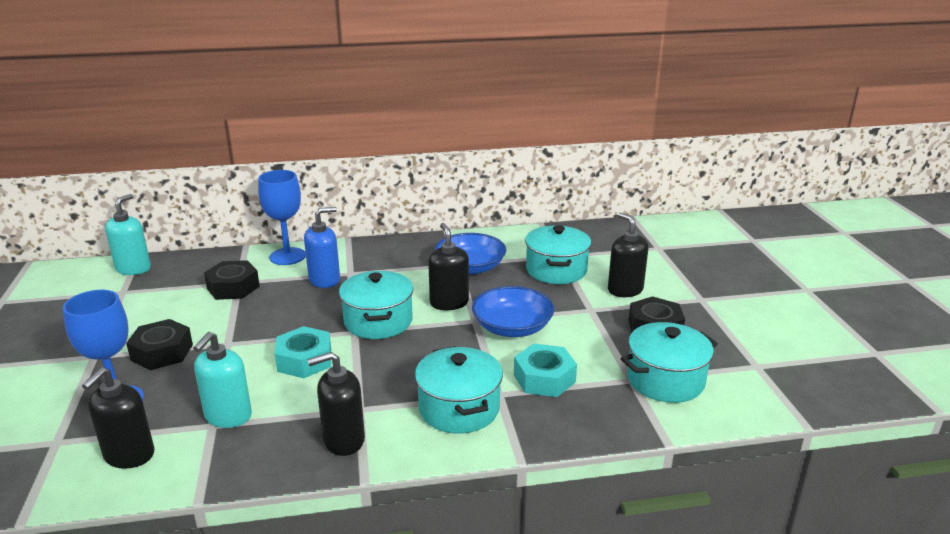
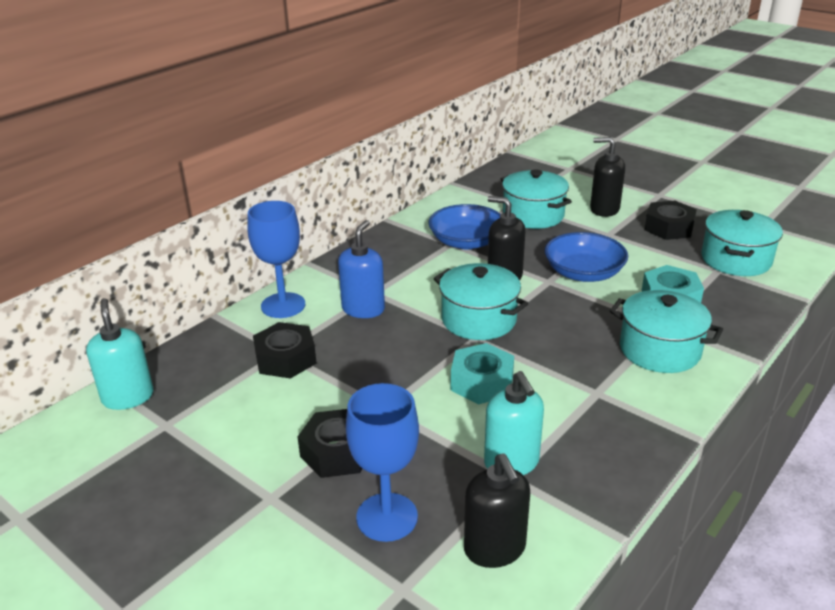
camera: 40 degrees left, 5 degrees up
black soap dispenser [307,352,365,456] -> none

